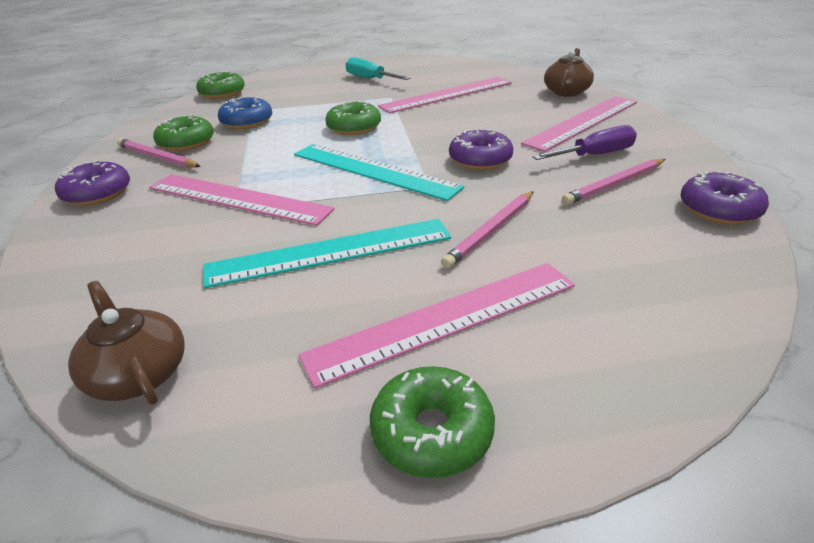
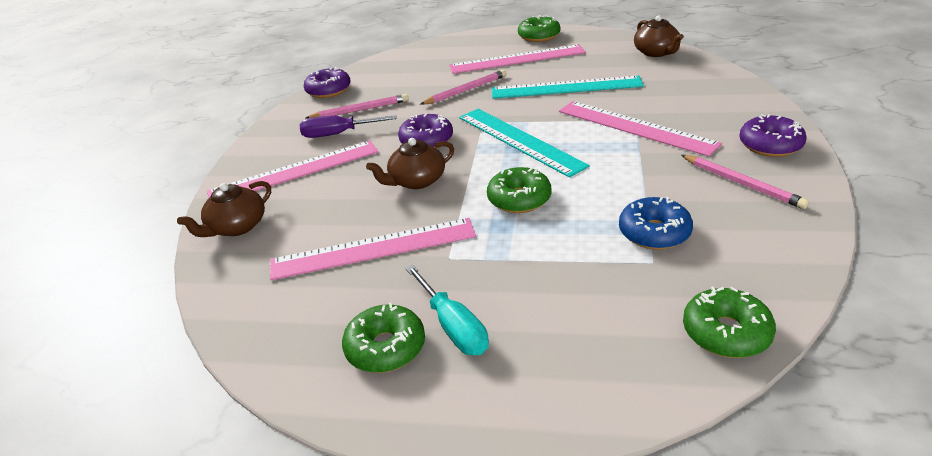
camera: 160 degrees left, 0 degrees up
green donut [153,115,214,151] -> green donut moved to [342,303,425,373]
none -> brown teapot [366,138,454,189]

